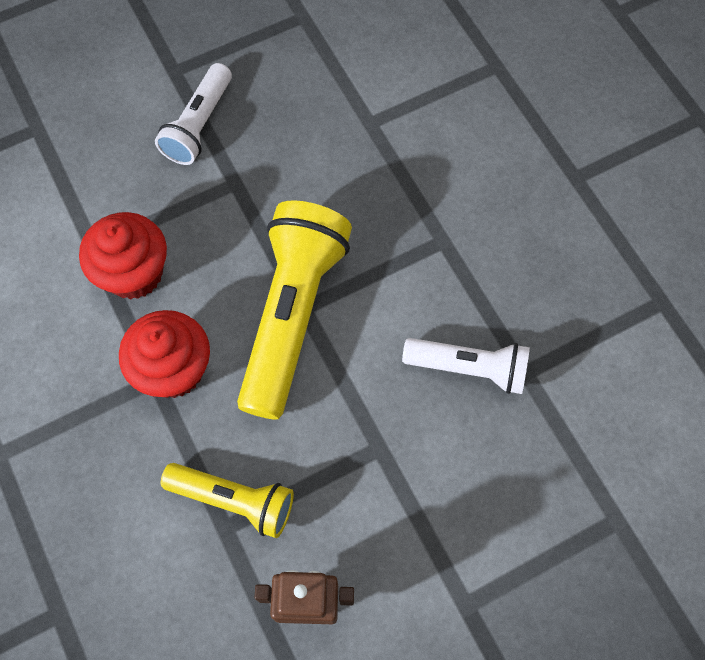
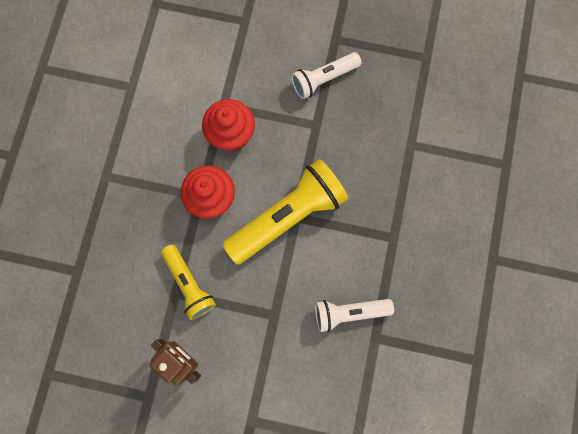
camera: 40 degrees right, 10 degrees up
white flashlight [402,338,530,394] -> white flashlight turned 120 degrees clockwise [315,299,394,332]

